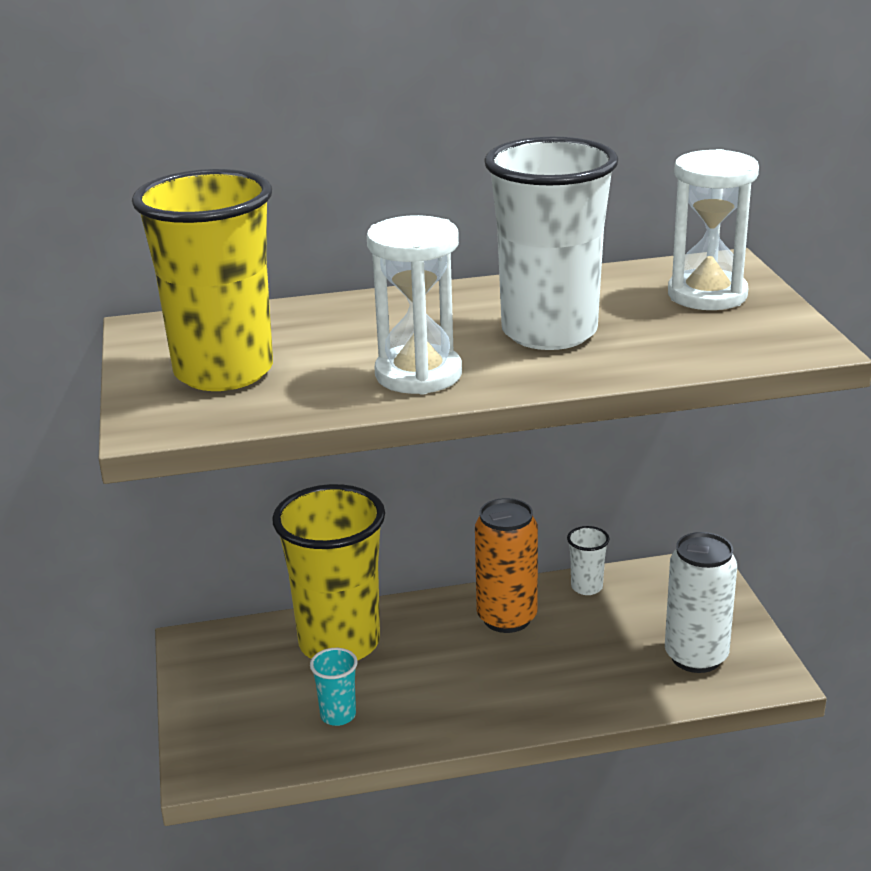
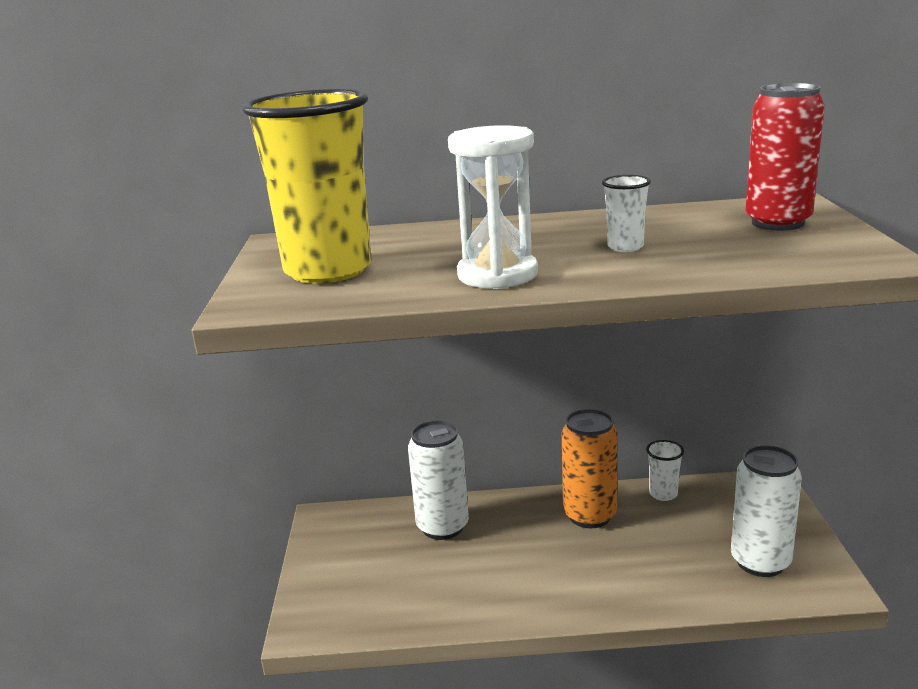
camera: 10 degrees right, 5 degrees down
yellow cup [272,484,385,660] -> white can [408,420,469,540]
turquoise cup [310,648,358,726] -> none
white cup [484,137,618,350] -> white cup [602,175,651,252], size x0.41
white hourglass [668,149,759,310] -> red can [745,83,825,231]

